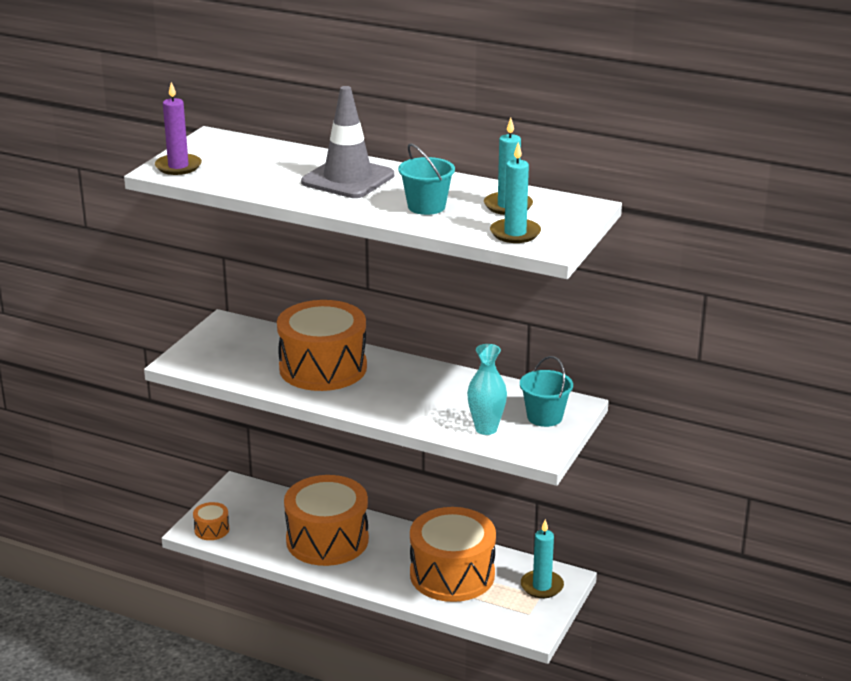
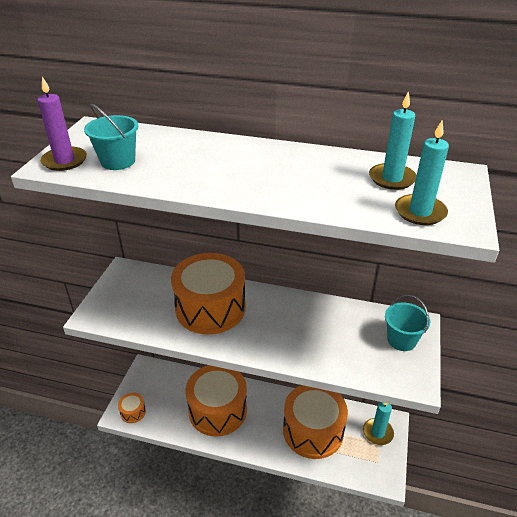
camera: 10 degrees left, 10 degrees up
grey traffic cone [301,86,394,198] -> none
turquoise bucket [398,144,455,215] -> turquoise bucket moved to [84,104,138,170]
turquoise vase [467,344,507,435] -> none

